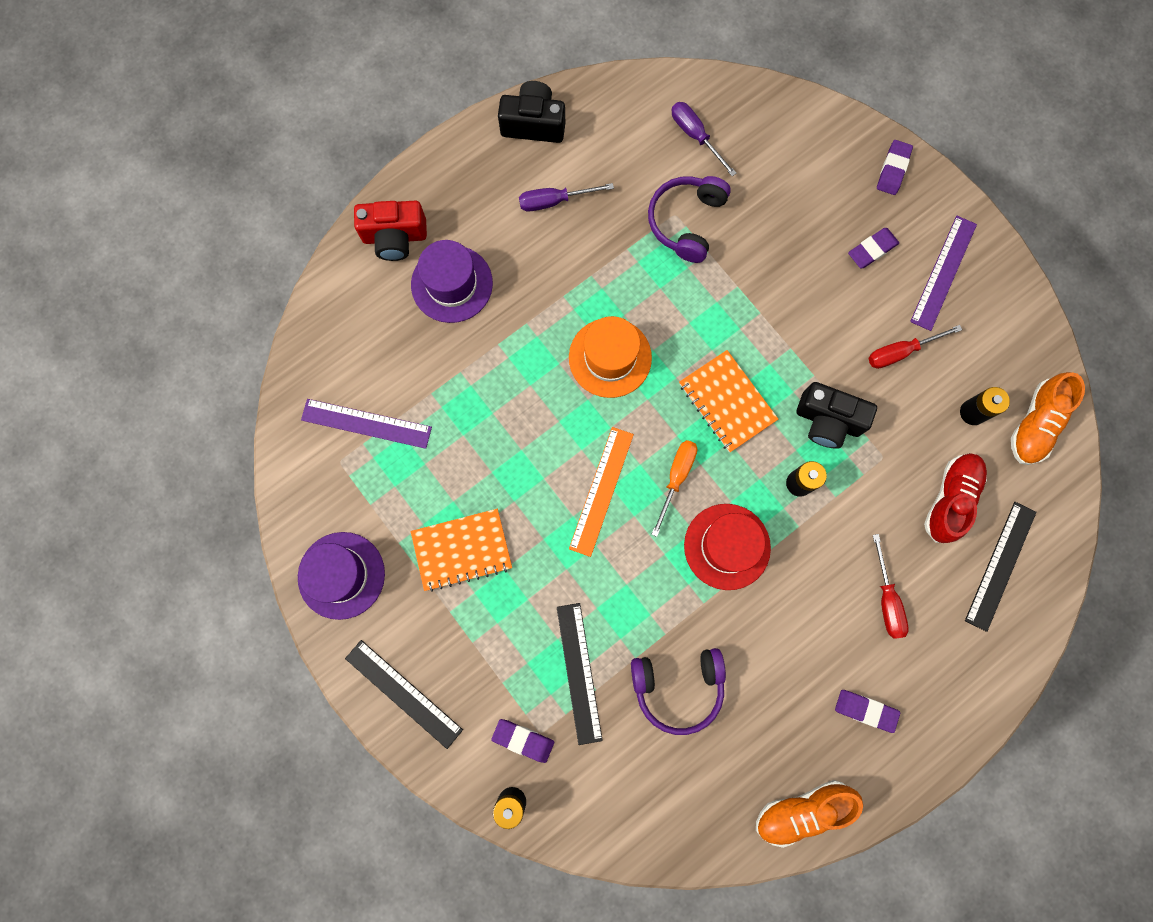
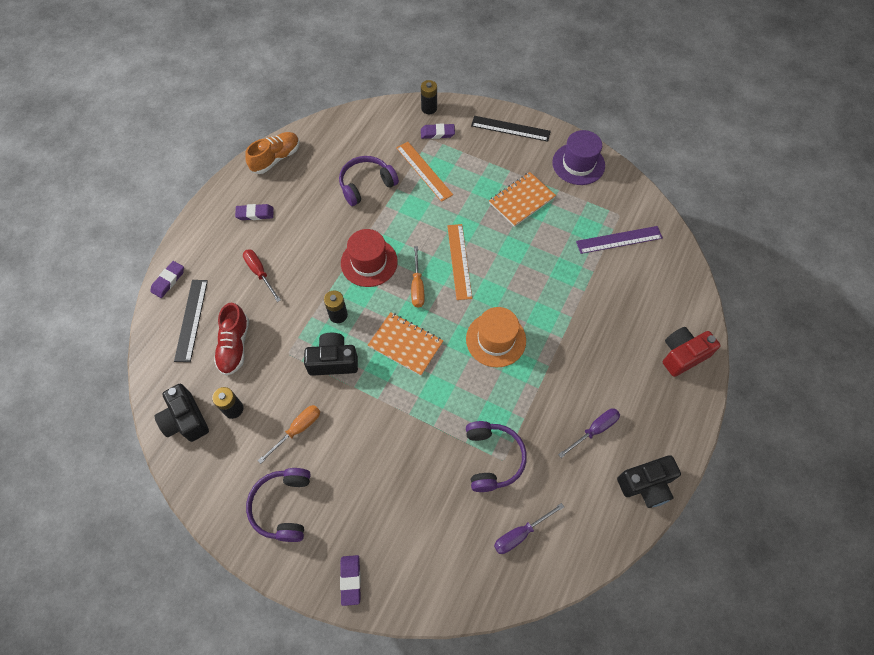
camera: 155 degrees right, 15 degrees down
purple hat [411,240,493,323] -> none
black ruler [557,603,603,745] -> orange ruler [396,142,453,202]
purple screwdriver [672,102,736,176] -> purple screwdriver turned 120 degrees clockwise [494,503,564,554]
purple eraser [848,228,899,269] -> purple eraser moved to [150,261,184,298]
red screwdriver [869,325,962,369] -> orange screwdriver [258,405,320,464]
purple ruler [910,216,977,331] -> purple headphones [246,468,311,542]
orange shoe [1011,372,1085,465] -> black camera [154,384,209,442]

